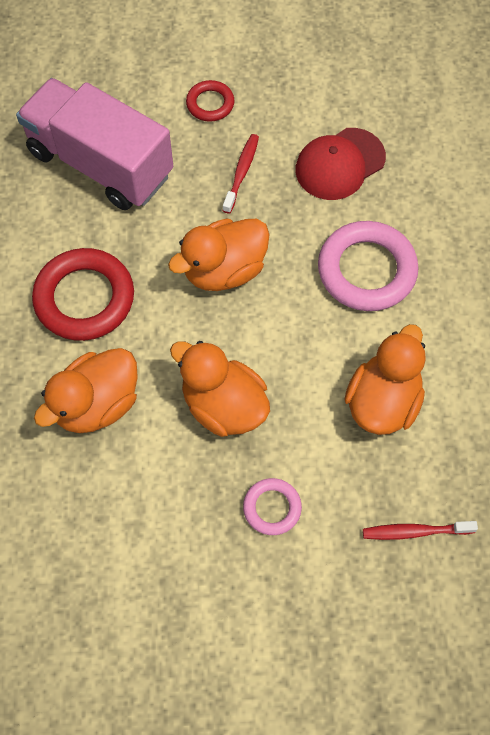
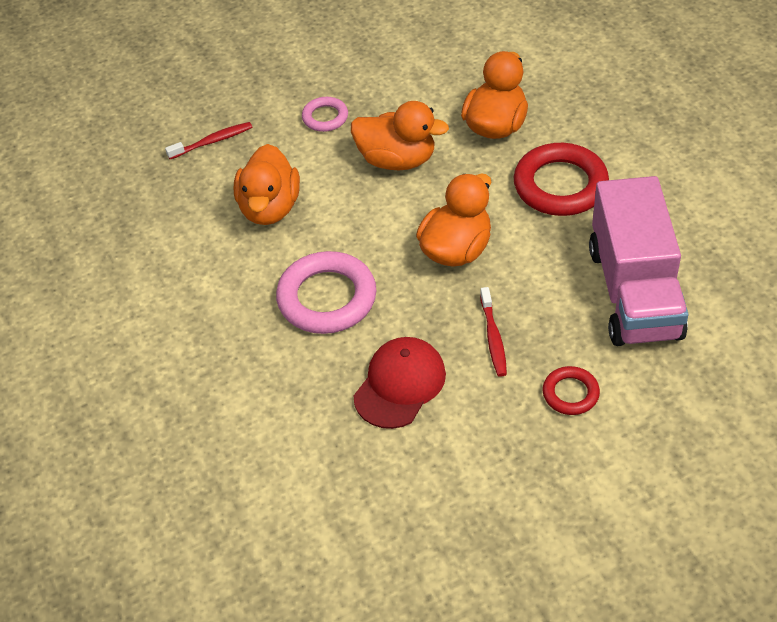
camera: 160 degrees right, 15 degrees down
pink truck [16,78,173,210] -> pink truck turned 75 degrees clockwise [589,176,688,346]

